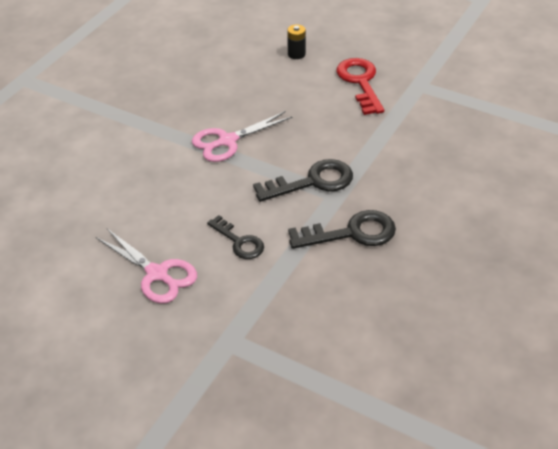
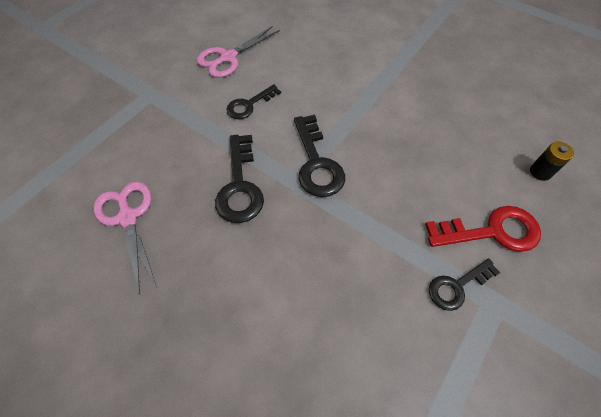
camera: 95 degrees right, 15 degrees up
pink scissors [192,111,292,162] -> pink scissors moved to [93,182,157,294]
none -> black key [429,258,500,311]

